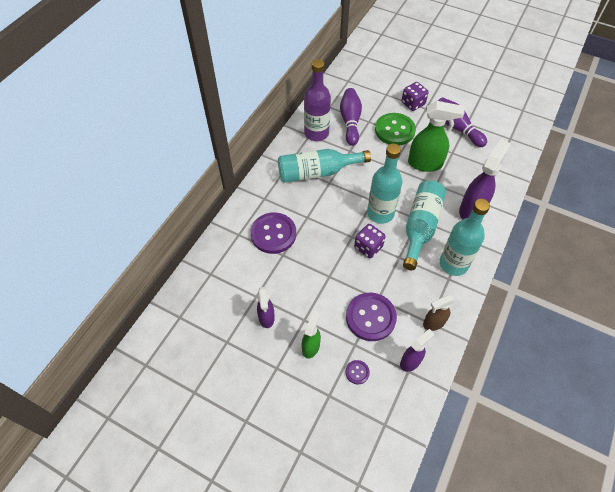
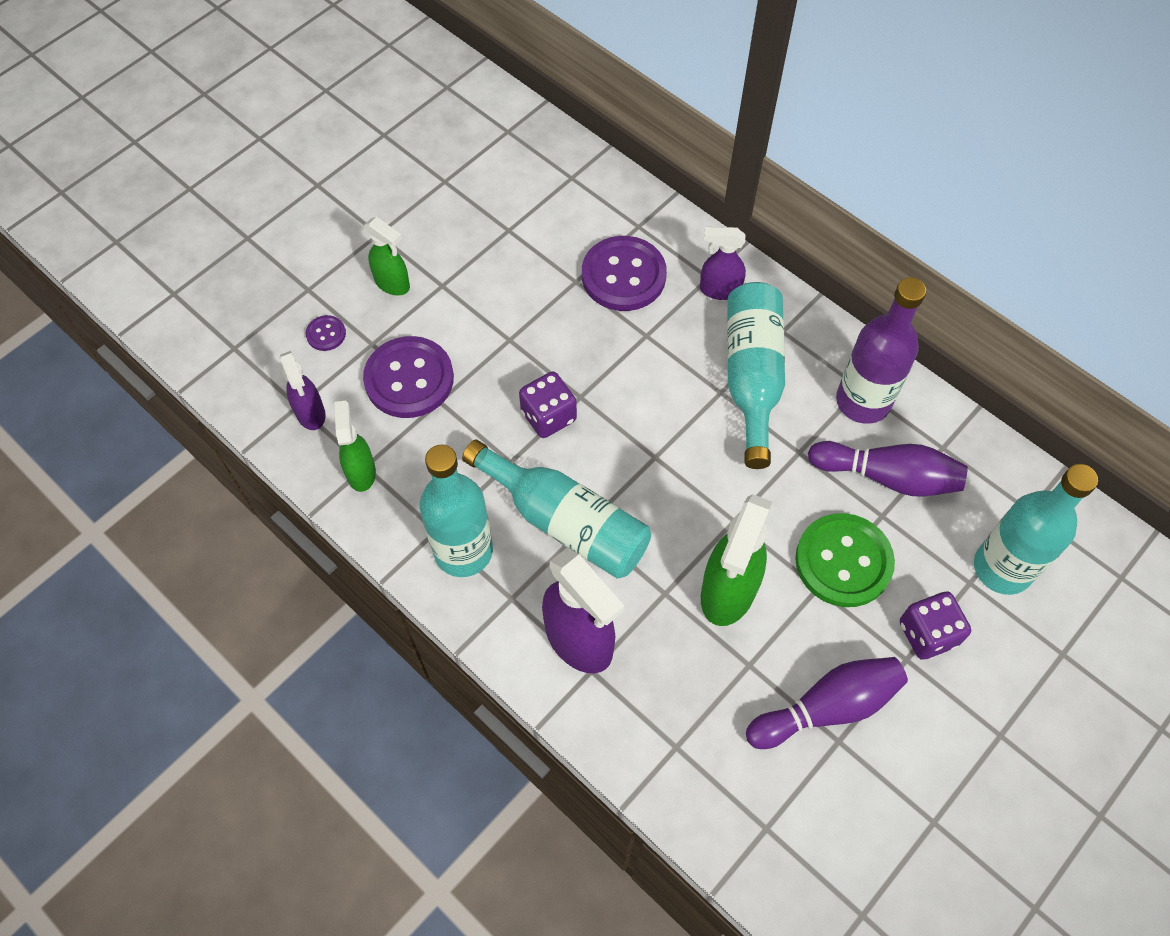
camera: 105 degrees right, 5 degrees up
purple spray bottle [257,287,275,328] -> purple spray bottle moved to [700,227,746,300]
turquoise bottle [367,144,402,224] -> turquoise bottle moved to [974,464,1098,595]
brown spray bottle [423,295,455,331] -> green spray bottle [334,400,376,492]

